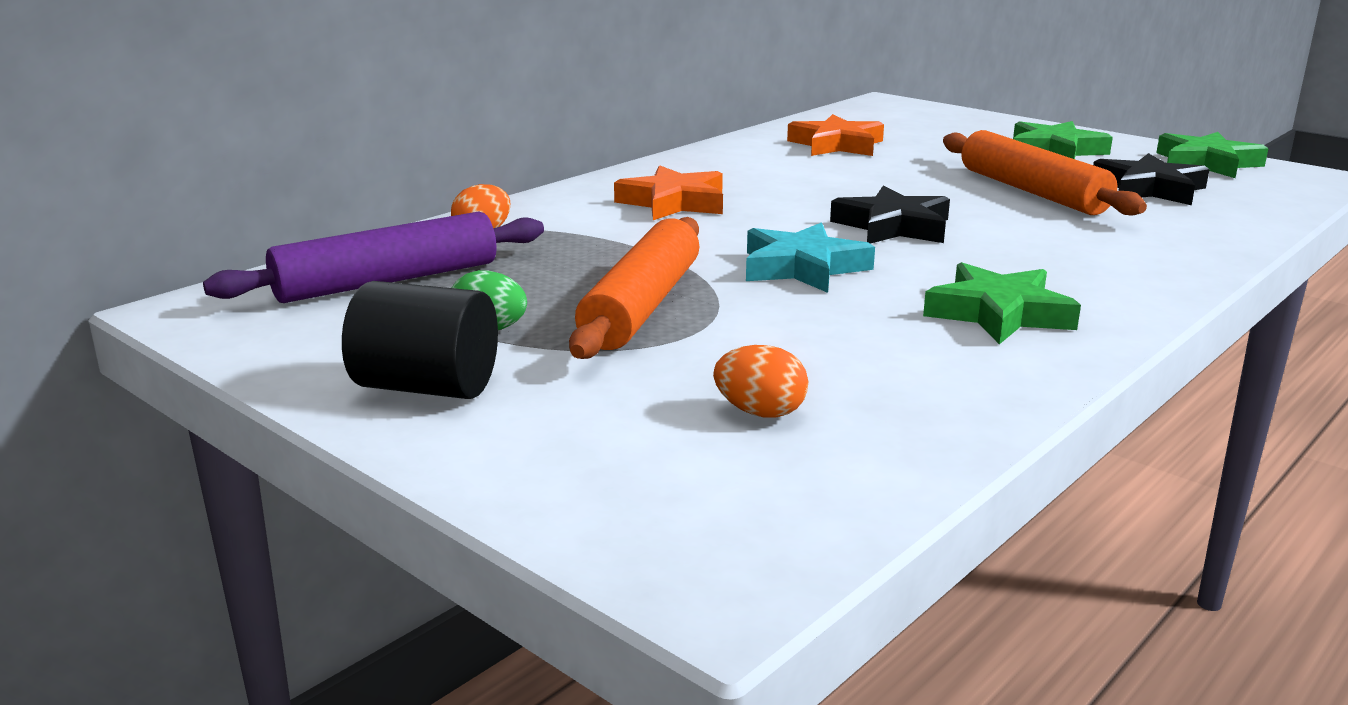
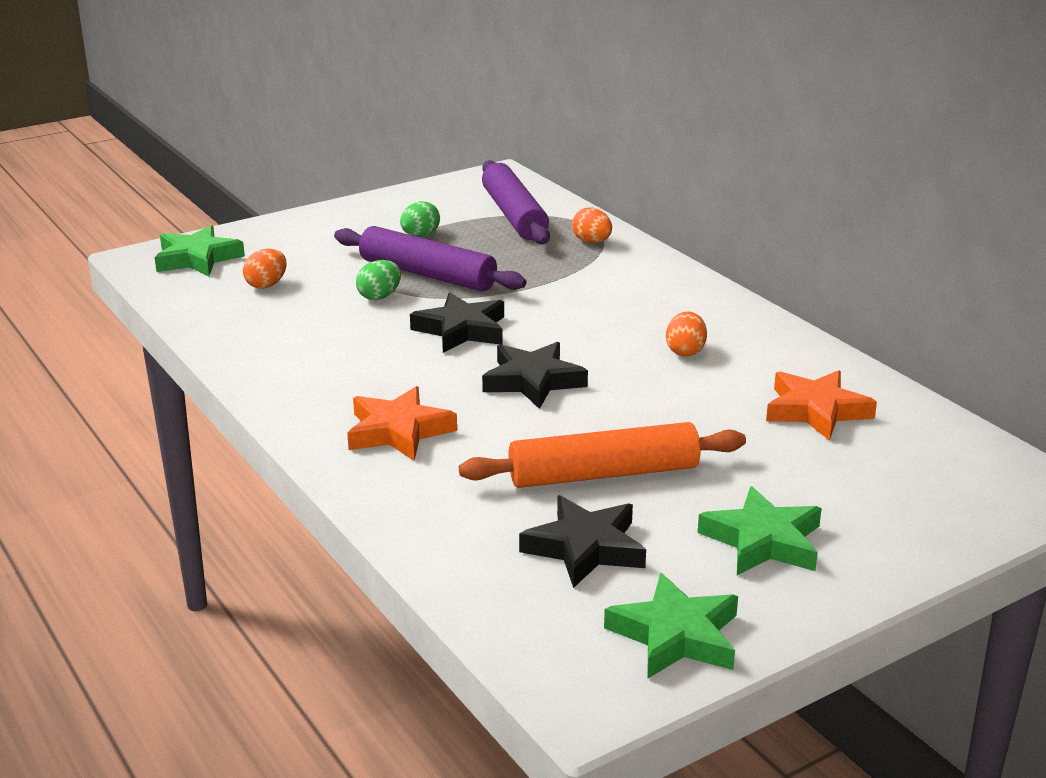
camera: 105 degrees right, 5 degrees up
black cylinder [342,281,498,399] -> none
orange rolling pin [569,217,699,359] -> purple rolling pin [334,226,526,291]
orange star [614,165,723,220] -> orange star moved to [347,386,457,461]
turquoise star [746,223,875,293] -> black star [410,292,504,353]
green star [923,262,1081,344] -> green star moved to [155,225,245,276]
none -> green egg [356,260,401,300]
none -> orange egg [666,311,707,357]

